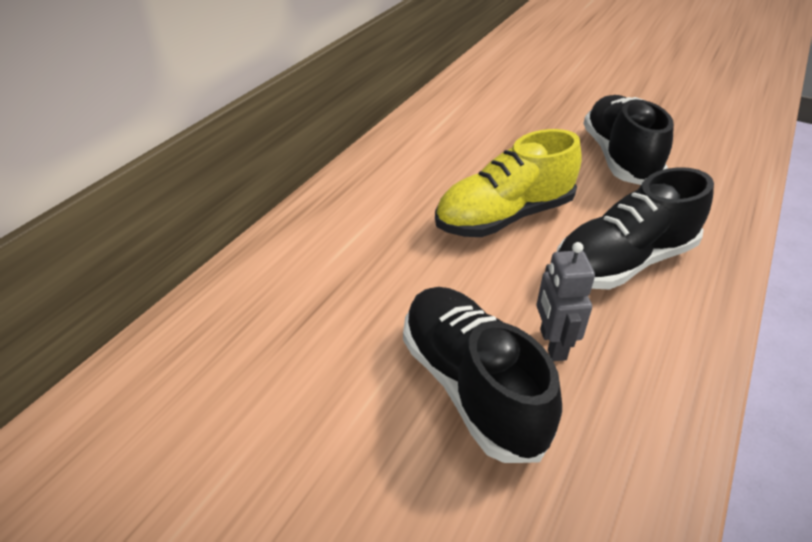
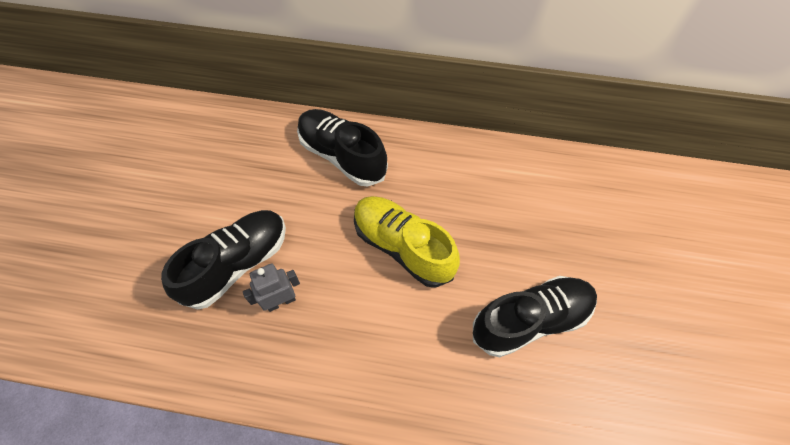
camera: 70 degrees right, 20 degrees up
black shoe [557,167,714,289] -> black shoe moved to [297,109,388,186]

